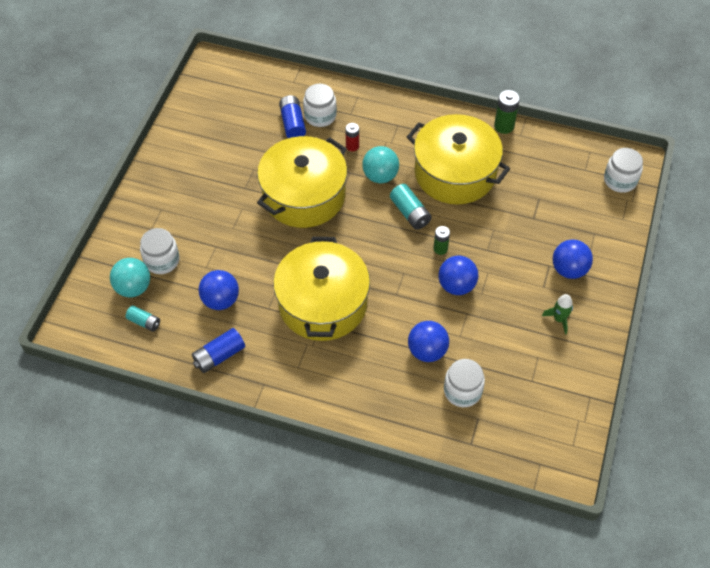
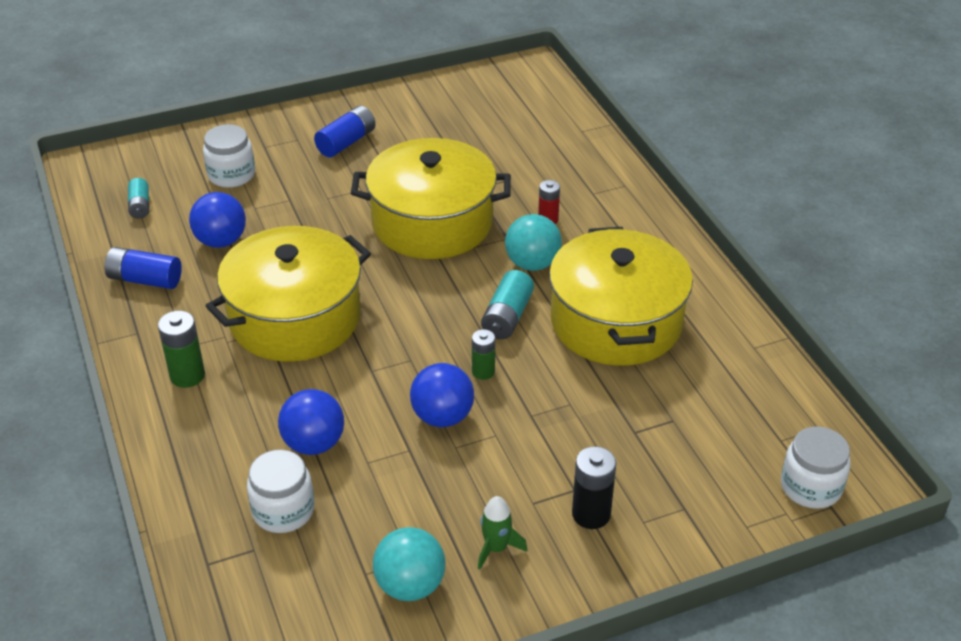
camera: 50 degrees right, 15 degrees down
turquoise ball [110,258,150,297] -> turquoise ball moved to [373,527,445,601]
blue battery [279,95,306,138] -> blue battery moved to [314,105,376,157]
white jar [303,83,337,127] -> none
green battery [494,90,520,134] -> green battery moved to [158,311,205,388]
blue ball [553,239,593,279] -> black battery [572,446,616,529]

